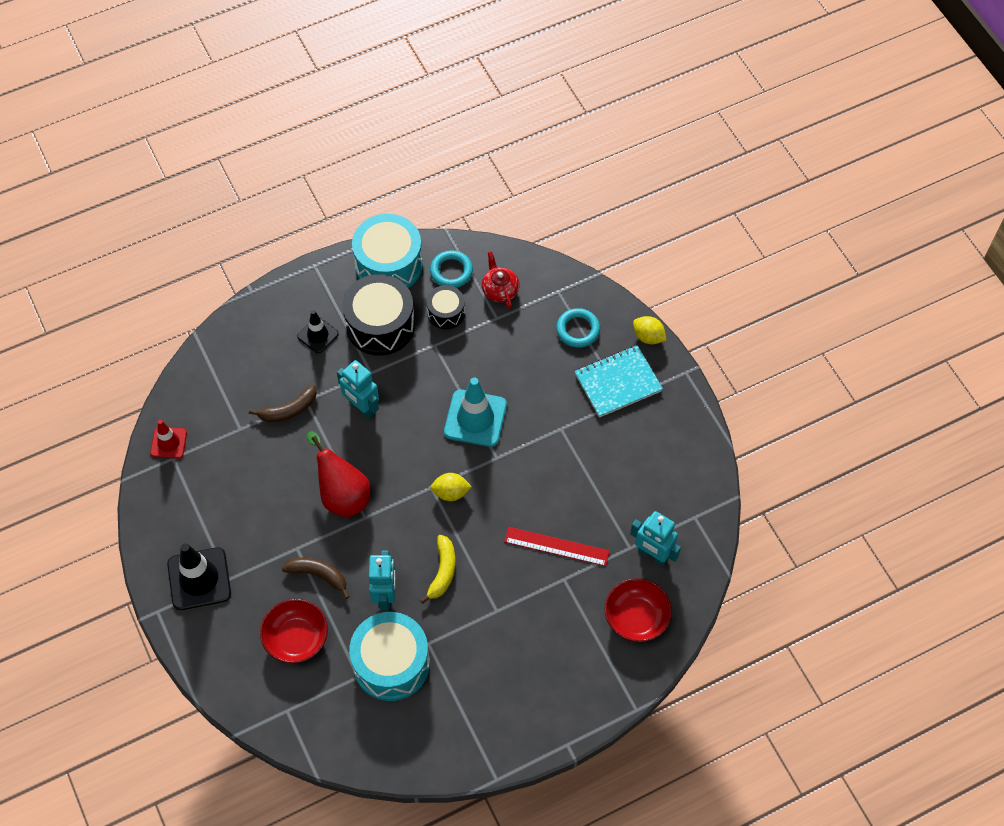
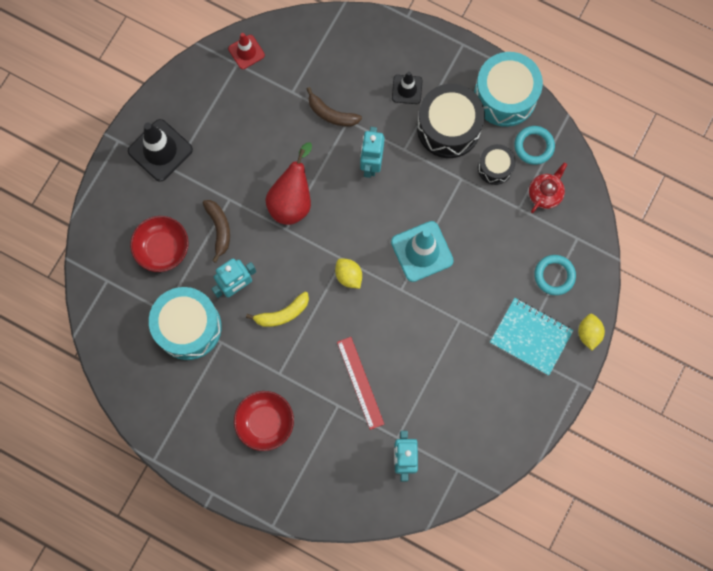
camera: 55 degrees right, 15 degrees up
red bowl [605,578,672,642] -> red bowl moved to [234,391,294,451]

